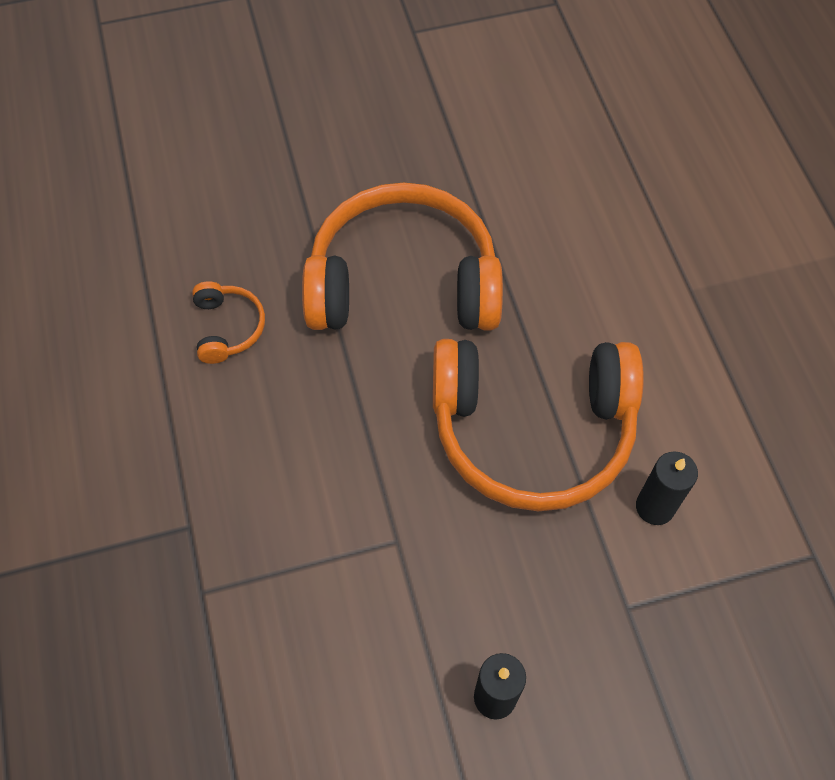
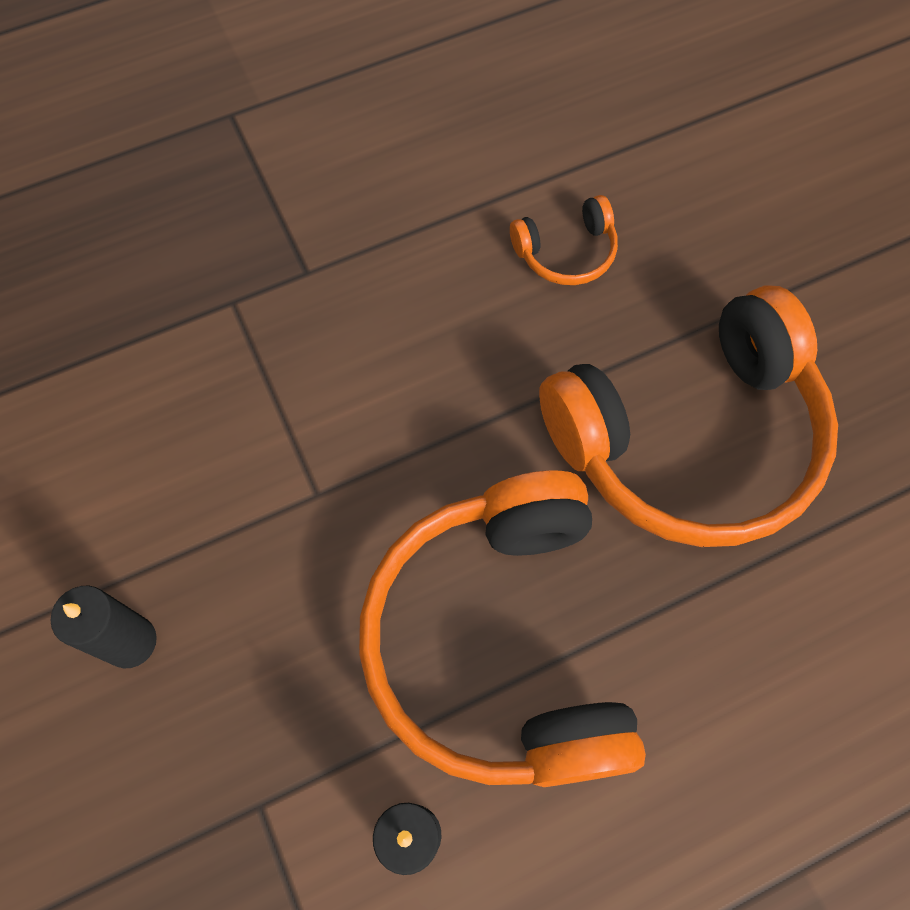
camera: 80 degrees right, 5 degrees up
orange headphones [302,183,503,330] -> orange headphones turned 75 degrees clockwise [539,285,838,547]

